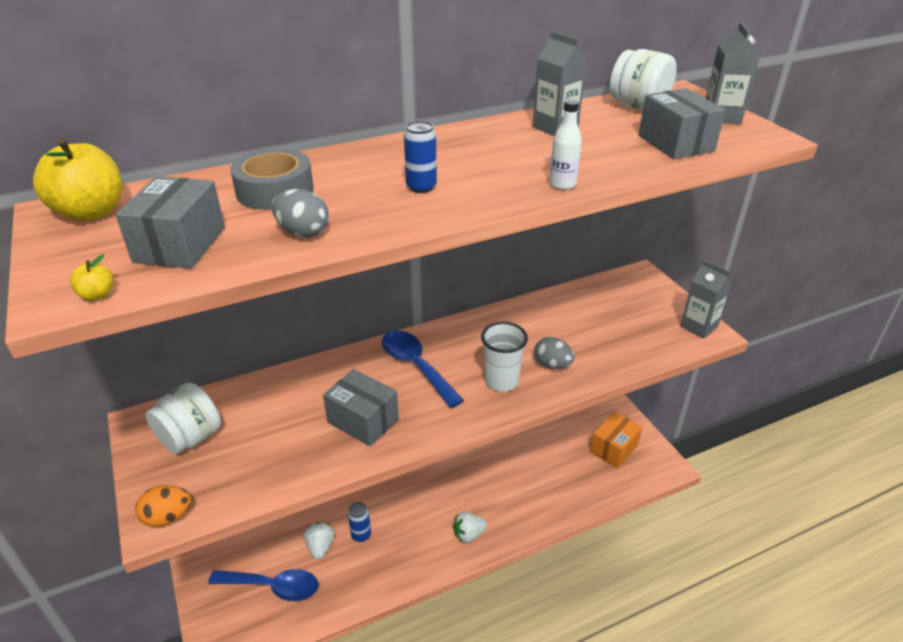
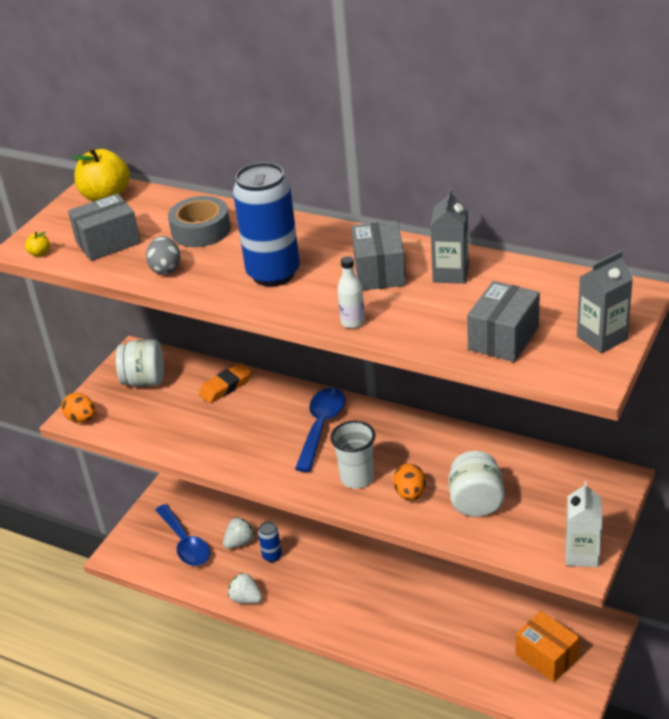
camera: 55 degrees right, 0 degrees up
grey box [323,369,399,446] -> grey box moved to [352,221,406,291]
blue can [404,121,437,193] -> blue can [233,162,300,286], size x2.12
white strawberry [453,512,488,543] -> white strawberry moved to [228,573,262,604]
grey egg [534,337,575,369] -> orange egg [393,464,426,501]
orange box [590,411,643,468] -> orange box turned 45 degrees clockwise [516,611,580,682]
white jar [610,49,677,110] -> white jar moved to [449,451,505,517]
grey carton [680,260,732,339] -> white carton [565,481,603,567]
none -> orange eraser [199,363,252,403]

